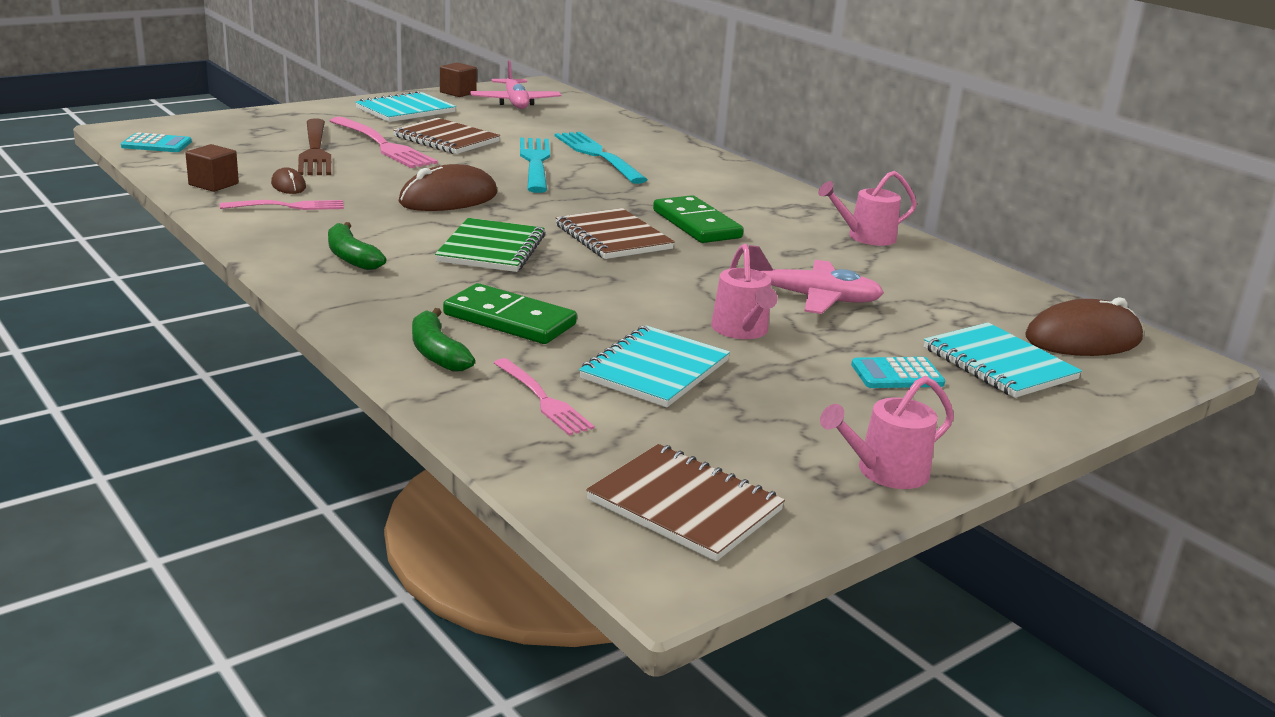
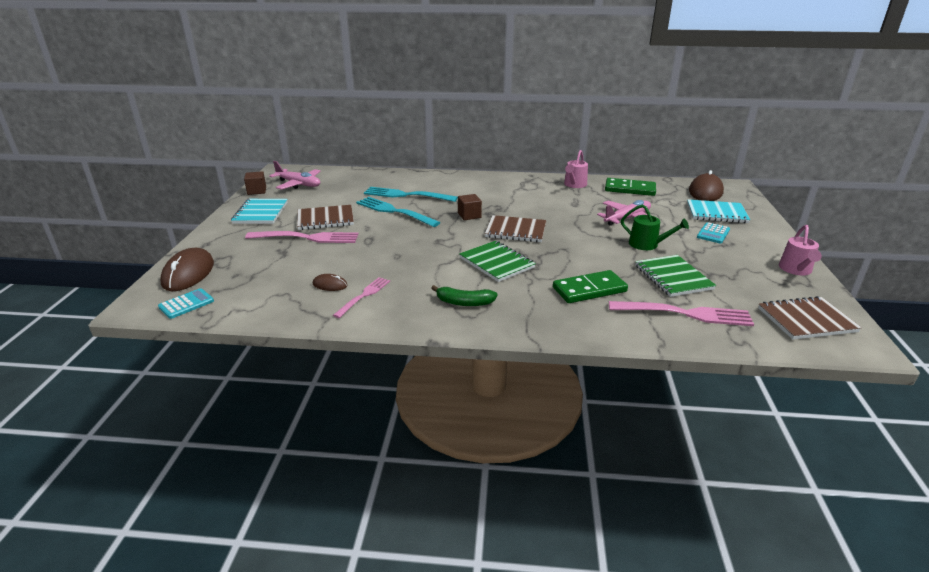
camera: 45 degrees left, 5 degrees up
brown cube [185,144,239,192] -> brown cube moved to [458,194,482,220]
brown fork [298,119,331,175] -> none
brown mouse [398,164,497,211] -> brown mouse moved to [160,248,214,291]
green banana [412,308,475,372] -> none
pink fork [494,358,595,436] -> pink fork [609,301,754,326], size x1.64
turquoise notebook [579,325,730,408] -> green notebook [635,255,716,297]
green domino [653,195,744,243] -> green domino moved to [605,178,656,196]
pink watering can [711,244,778,339] -> green watering can [621,204,689,250]

